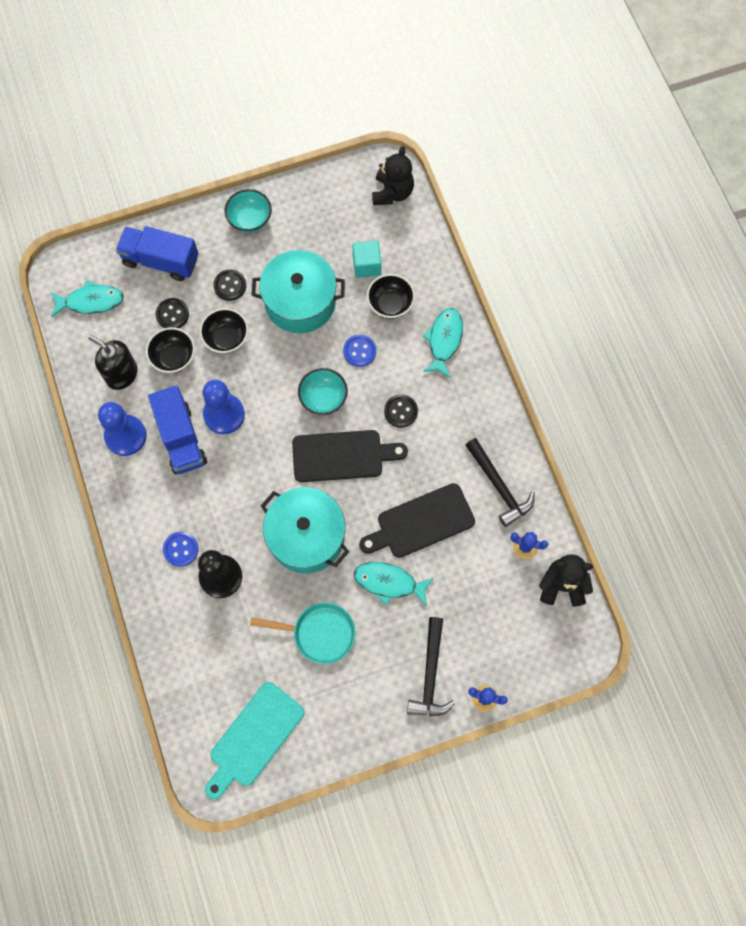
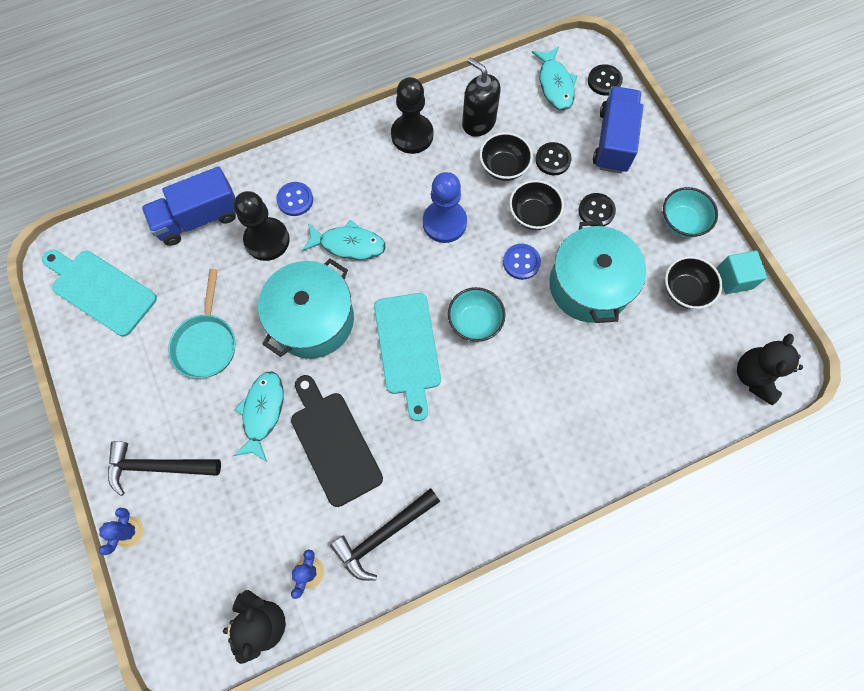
camera: 85 degrees right, 0 degrees up
black soap dispenser [88,335,138,390] -> black soap dispenser turned 75 degrees counterclockwise [462,58,501,137]
blue pawn [98,402,147,456] -> black pawn [391,77,433,154]
blue truck [148,386,207,474] -> blue truck moved to [142,166,236,246]
black cutting board [292,430,408,482] -> turquoise cutting board [374,293,441,421]
blue button [343,335,376,367] -> blue button moved to [503,244,541,280]
turquoise cube [353,241,381,278] -> turquoise cube moved to [716,251,767,294]
black bowl [367,274,415,319] -> black bowl moved to [665,256,722,309]
black teddy bear [372,146,414,205] -> black teddy bear turned 105 degrees clockwise [737,333,803,405]
black button [384,394,418,428] -> black button moved to [588,64,623,96]
turquoise fish [423,308,463,378] -> turquoise fish moved to [302,220,386,260]

